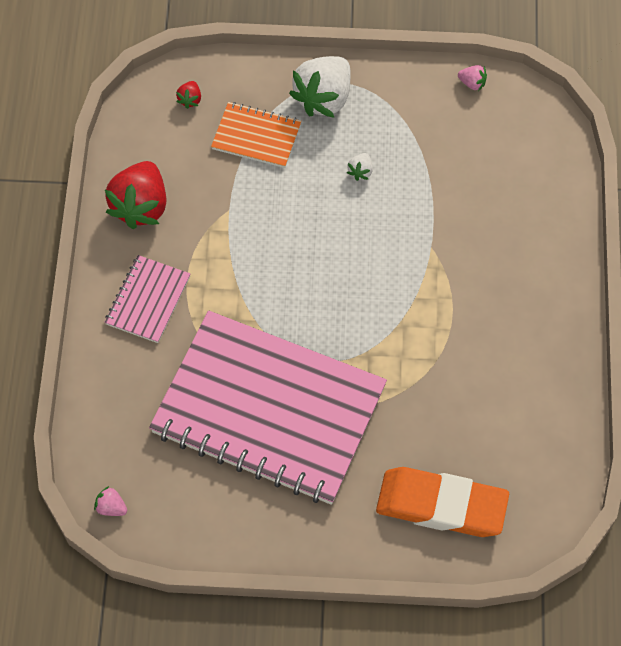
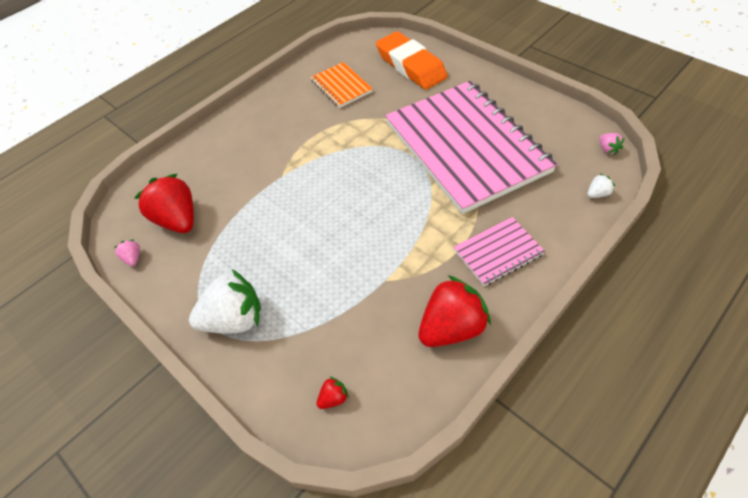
camera: 135 degrees left, 10 degrees down
orange notebook [211,102,301,168] -> orange notebook moved to [311,62,373,108]
white strawberry [347,153,373,181] -> white strawberry moved to [587,174,615,198]
none -> red strawberry [134,173,194,233]

